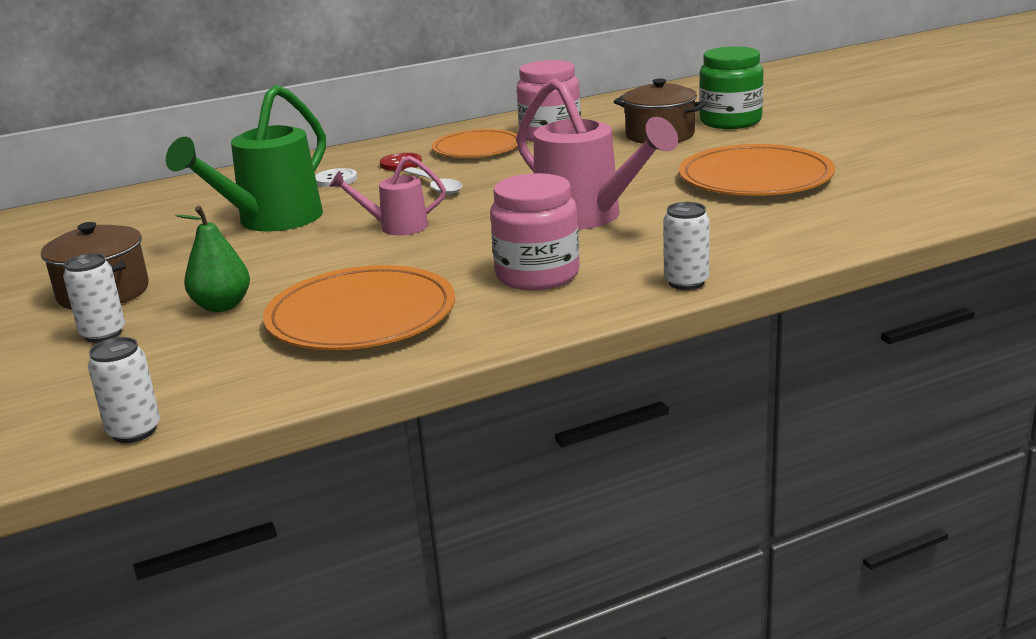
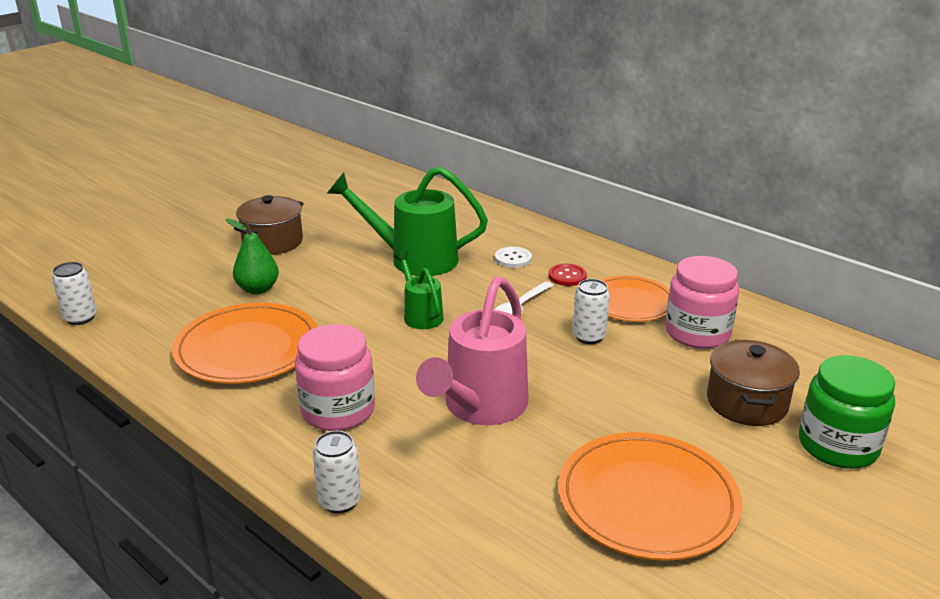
camera: 65 degrees right, 5 degrees up
white can [63,253,125,343] -> white can moved to [573,279,610,344]
pink watering can [329,156,446,235] -> green watering can [394,251,444,329]

